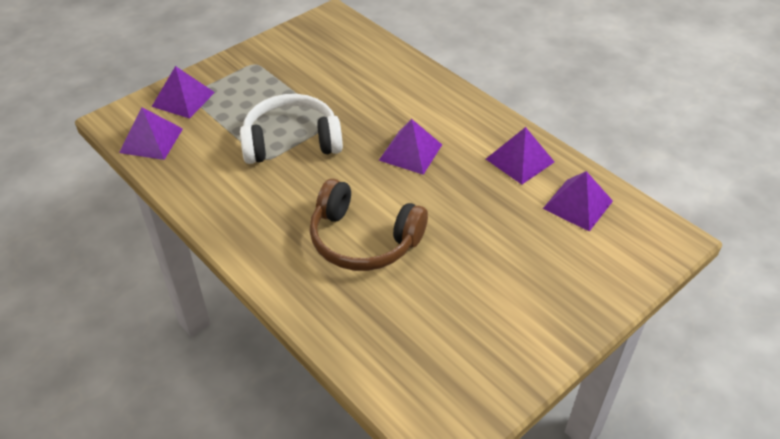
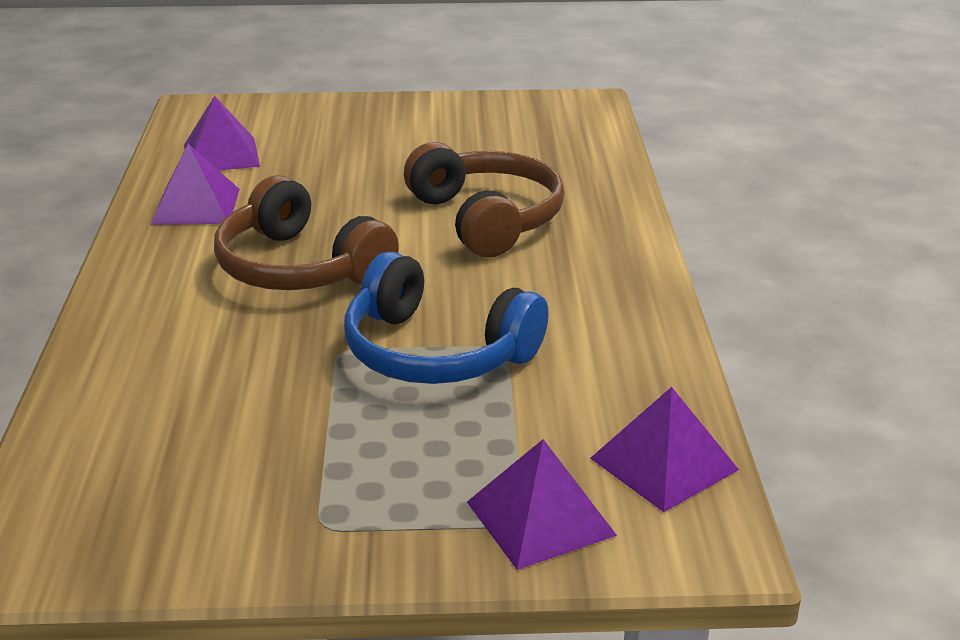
camera: 140 degrees left, 15 degrees down
white headphones [240,94,343,164] -> blue headphones [344,252,549,384]
purple pyramid [379,119,442,175] -> brown headphones [214,175,399,290]

